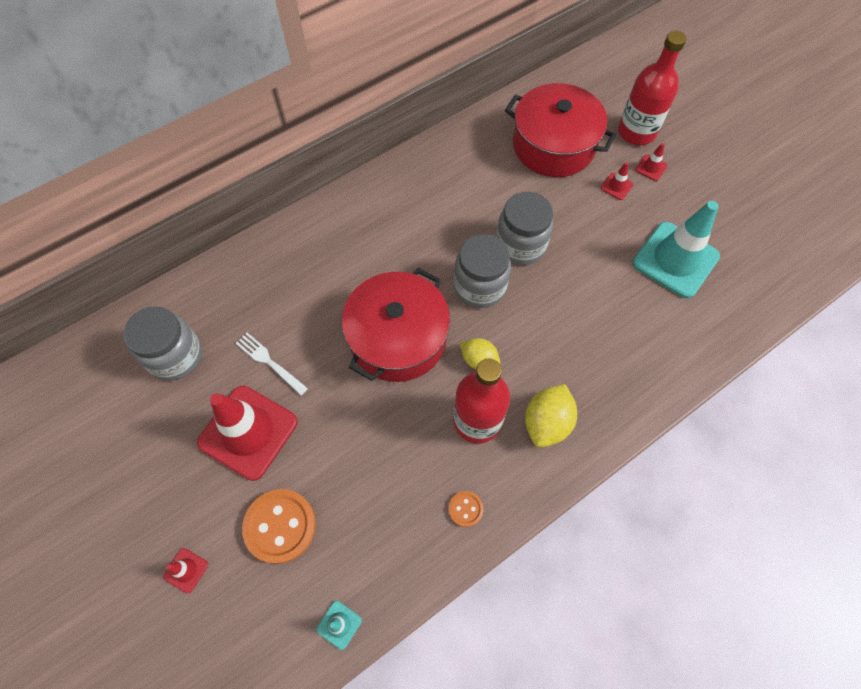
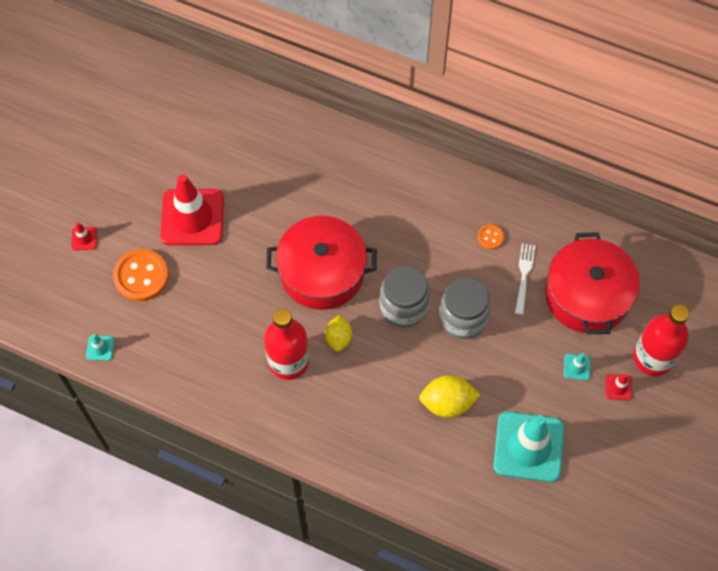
camera: 60 degrees right, 0 degrees up
grey jar [123,306,202,380] -> none
white fork [236,333,308,395] -> white fork moved to [515,243,535,315]
orange button [449,491,483,527] -> orange button moved to [478,224,504,249]
yellow lemon [525,384,577,447] -> yellow lemon moved to [419,375,480,418]
red traffic cone [601,162,634,200] -> turquoise traffic cone [563,353,591,380]

